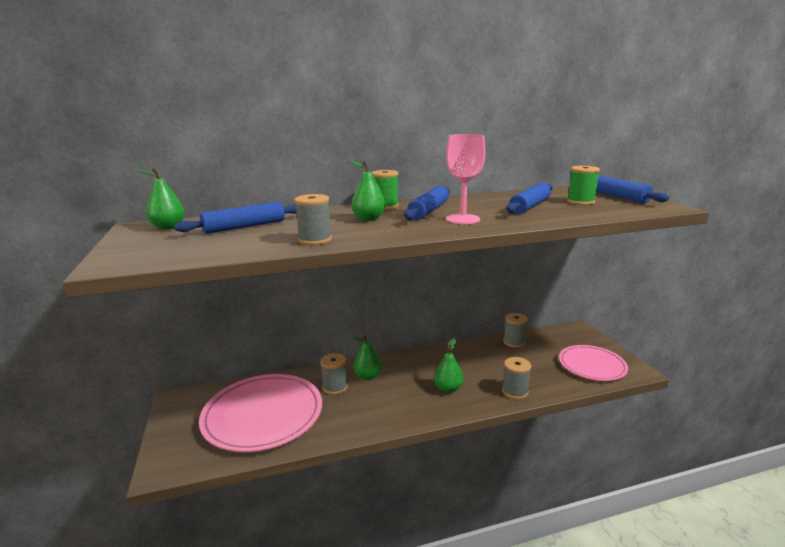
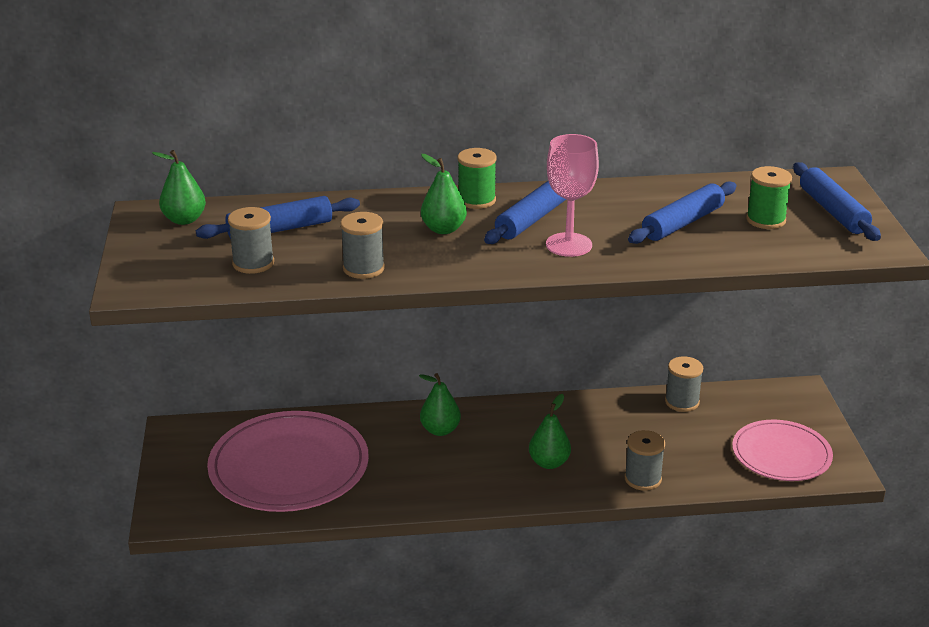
camera: 10 degrees right, 10 degrees up
grey spool [320,353,348,395] -> grey spool moved to [228,207,274,274]

